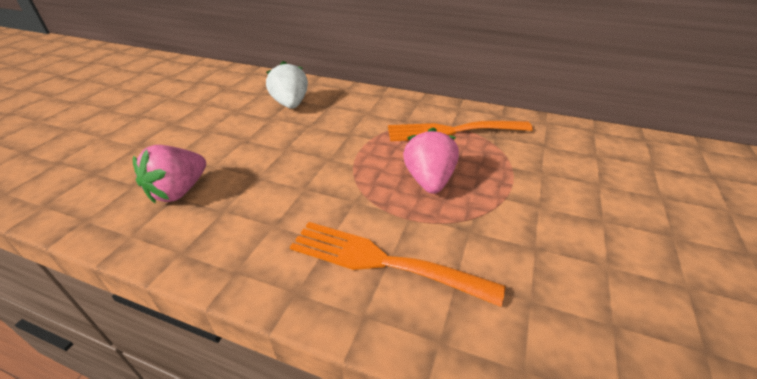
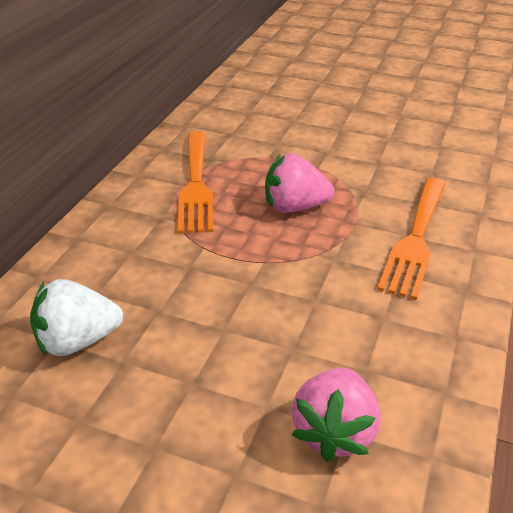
camera: 90 degrees left, 0 degrees up
pink strawberry [133,145,206,203] -> pink strawberry turned 75 degrees clockwise [292,368,381,462]

